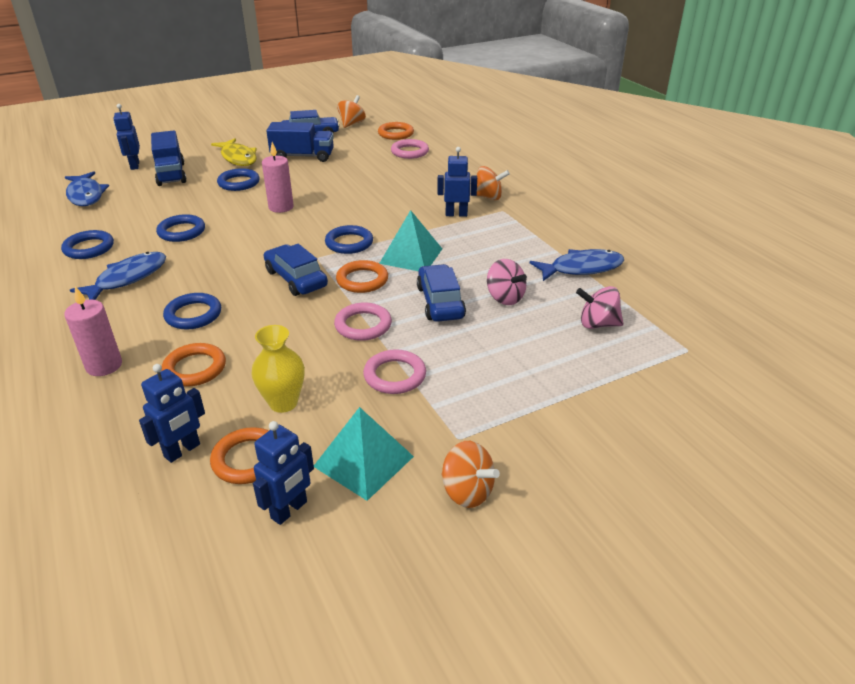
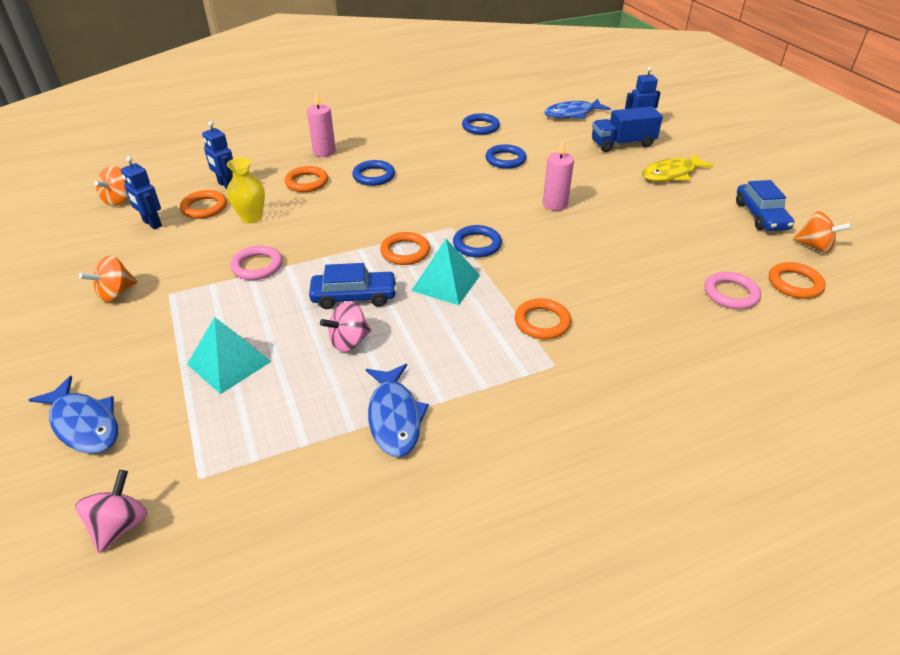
camera: 95 degrees right, 5 degrees up
blue fish [70,252,166,300] -> blue fish moved to [28,376,118,454]
blue ring [217,168,260,191] -> none
blue car [264,244,328,296] -> none
blue truck [266,122,334,162] -> none
turquoise pyramid [314,407,414,501] -> turquoise pyramid moved to [187,317,272,394]
pink ring [334,302,392,341] -> none
blue robot [437,147,477,217] -> orange ring [515,298,571,339]
orange spinning top [470,166,510,200] -> orange spinning top moved to [94,166,128,206]
pink spinning top [576,286,623,329] -> pink spinning top moved to [75,470,147,553]

